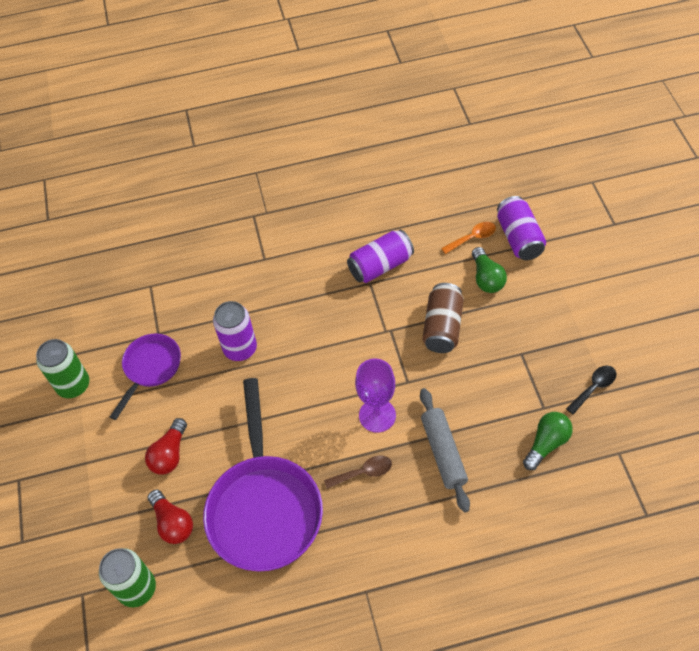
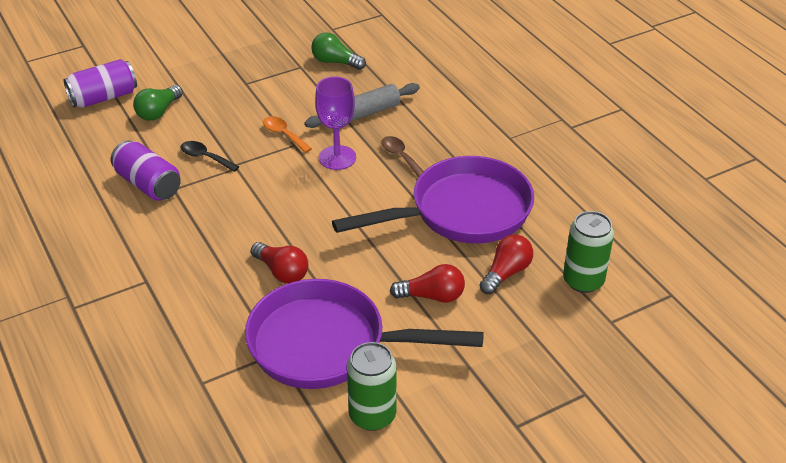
camera: 110 degrees left, 15 degrees down
purple pan [110,334,181,420] -> purple pan [245,279,484,389], size x1.80
purple can [213,301,257,361] -> red light bulb [251,242,308,284]
brown can [422,283,464,353] -> none
orange spoon [441,222,496,254] -> orange spoon moved to [263,116,312,153]
green light bulb [472,247,507,293] -> green light bulb turned 150 degrees clockwise [133,85,183,121]
black spoon [566,365,616,415] -> black spoon moved to [181,141,239,172]

